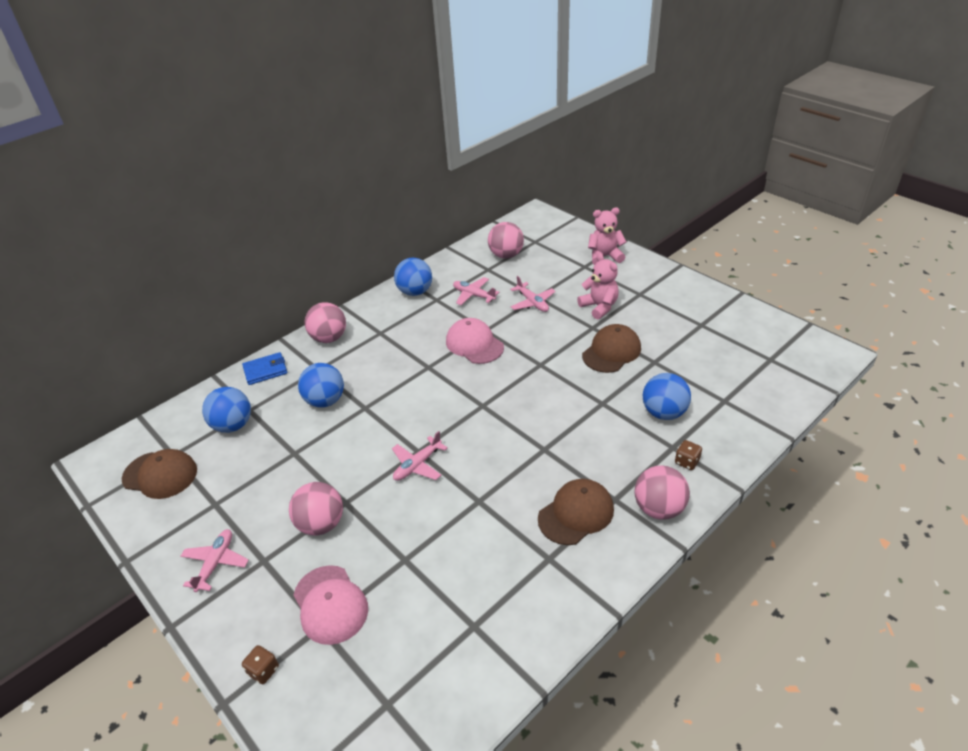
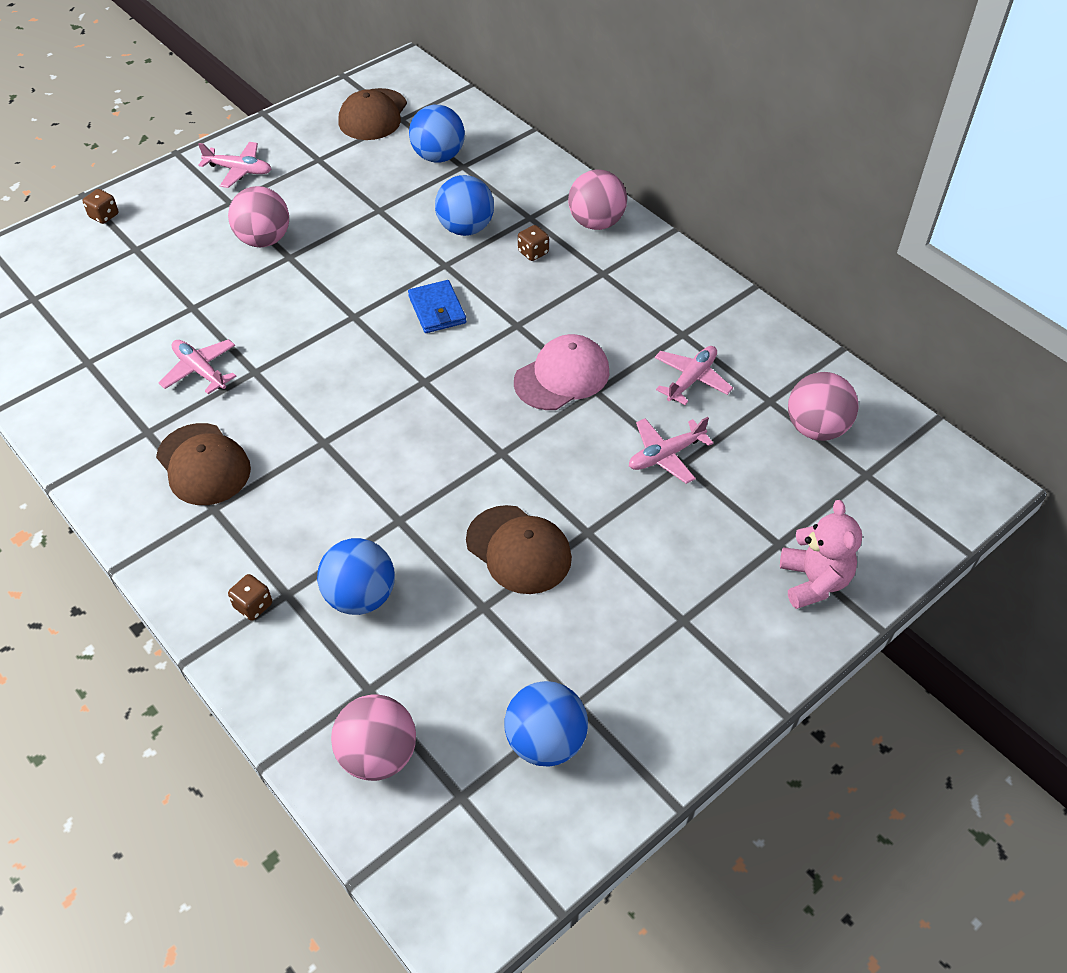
camera: 90 degrees right, 10 degrees up
blue wallet [242,352,287,385] -> blue wallet moved to [408,280,466,333]
pink cap [294,565,368,645] -> none
pink plane [392,431,448,481] -> pink plane moved to [159,339,237,394]
blue ball [394,258,432,296] -> blue ball moved to [505,681,588,767]
pink teddy bear [577,253,619,320] -> none
pink ball [635,465,690,520] -> pink ball moved to [331,694,416,781]
none -> brown dice [518,225,549,261]

